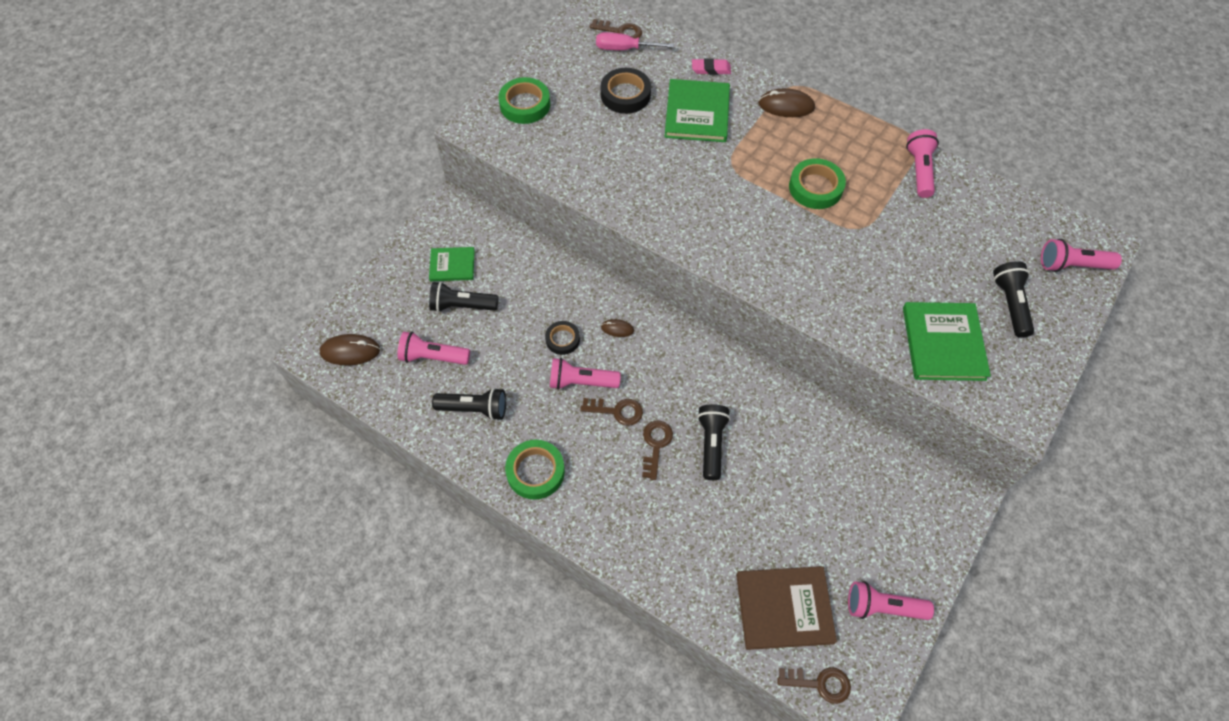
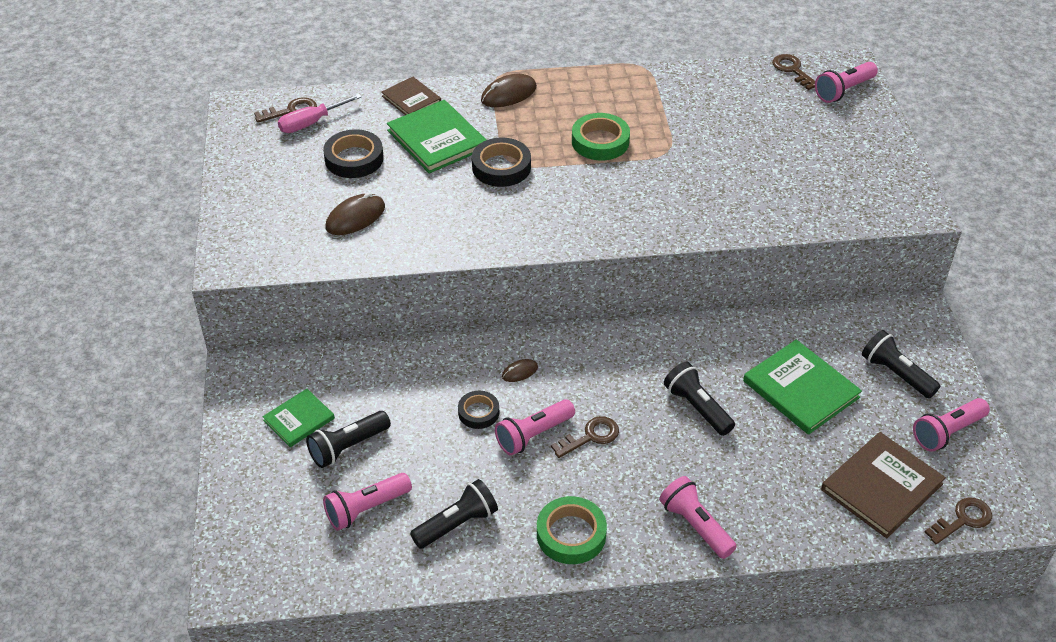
camera: 40 degrees left, 15 degrees down
brown mouse [319,334,380,366] -> brown mouse moved to [325,192,385,235]
green tape [499,77,550,124] -> none
brown key [642,421,673,480] -> brown key moved to [773,54,815,90]
pink eraser [692,58,731,75] -> brown book [381,77,441,115]
green book [903,302,991,381] -> green book moved to [743,339,862,435]
pink flashlight [906,129,939,198] -> pink flashlight moved to [659,476,737,559]
black flashlight [993,261,1034,338] -> black flashlight moved to [862,330,940,399]
none -> black tape [472,138,531,187]

